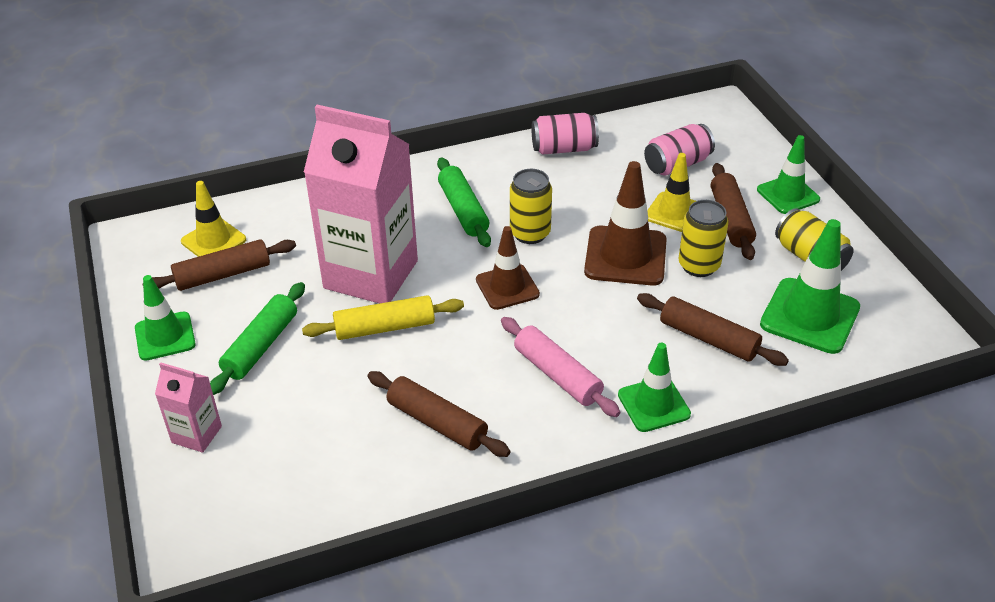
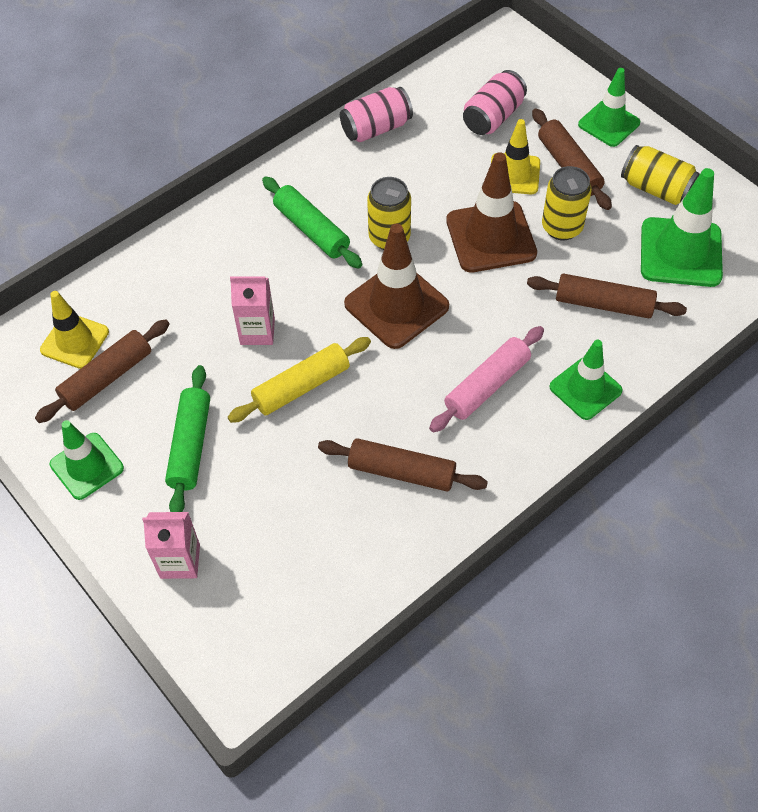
camera: 20 degrees left, 15 degrees up
pink carton [304,105,418,304] -> pink carton [230,276,275,345], size x0.44
brown traffic cone [476,226,540,310] -> brown traffic cone [344,224,449,349], size x1.53
pink rolling pin [501,317,620,417] -> pink rolling pin turned 75 degrees counterclockwise [429,326,544,432]

